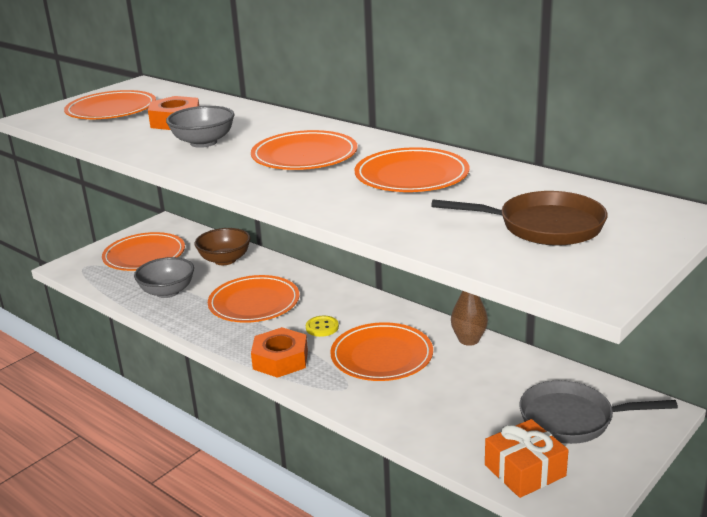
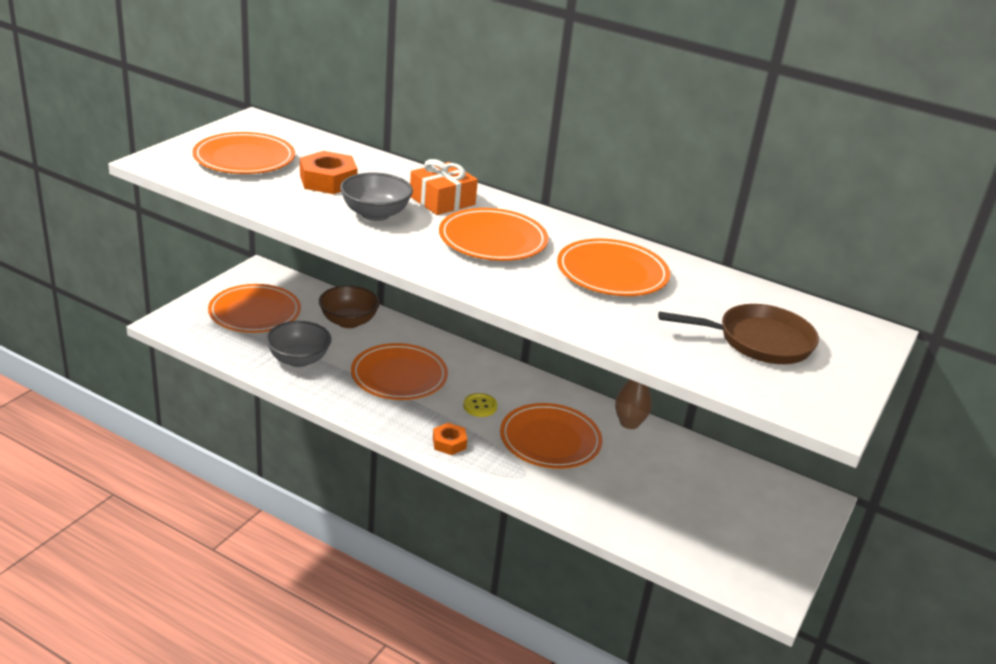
camera: 15 degrees left, 5 degrees up
orange nut [251,327,308,378] -> orange nut [433,423,467,455], size x0.60
orange gift [485,419,569,498] -> orange gift moved to [410,159,478,215]
grey pan [519,381,678,444] -> none

